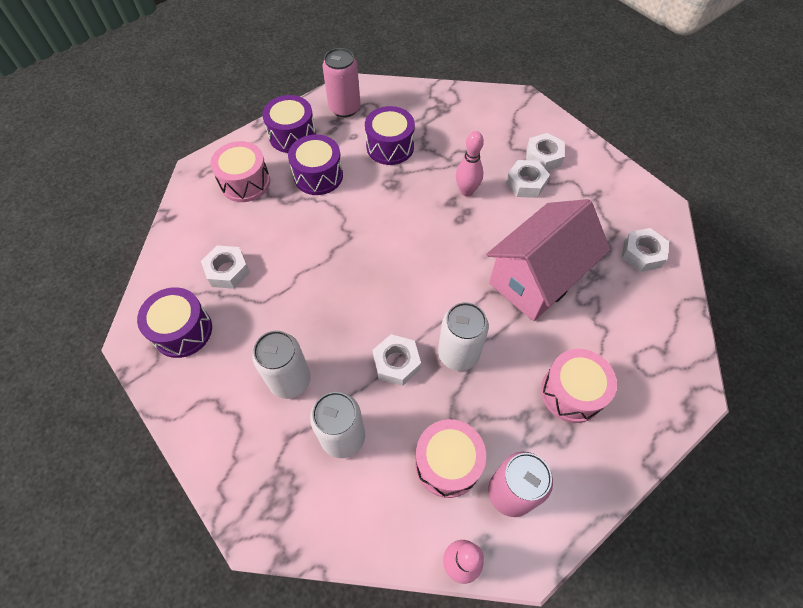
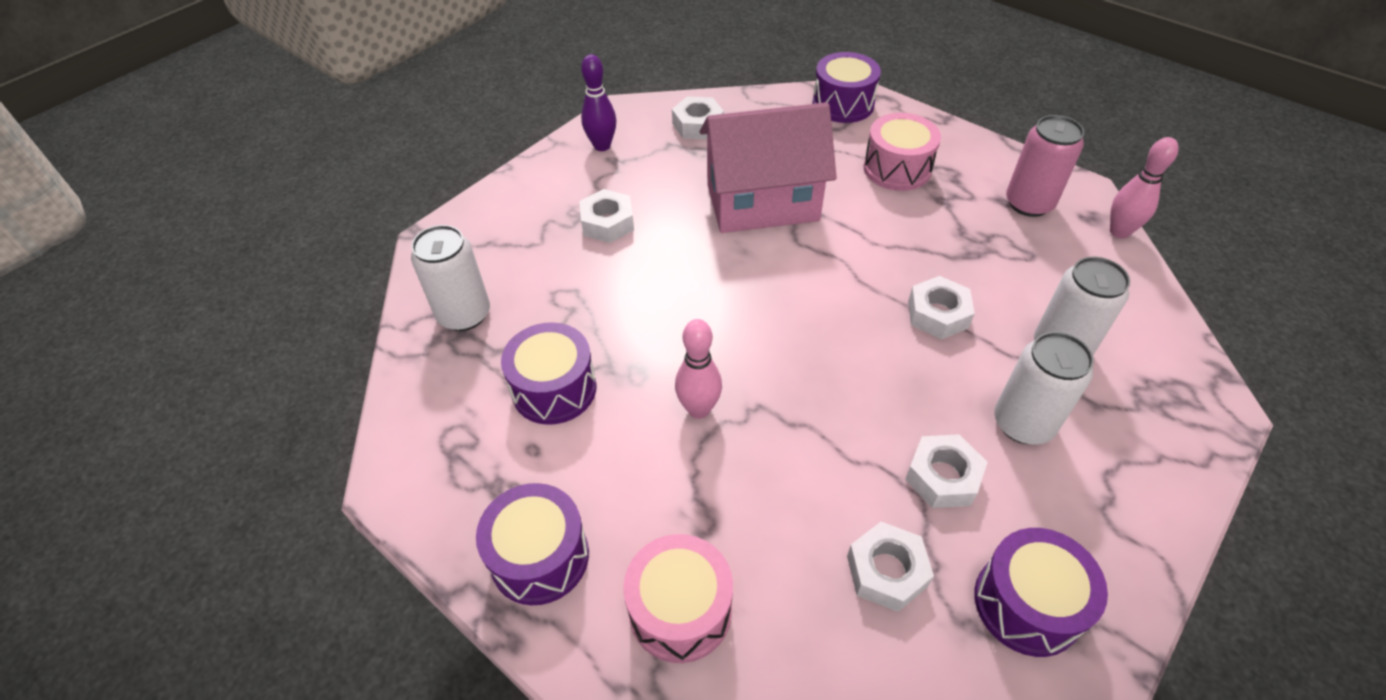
camera: 100 degrees left, 10 degrees down
purple drum [288,135,343,195] -> purple drum moved to [812,52,881,123]
pink can [323,48,360,117] -> none
pink drum [415,419,486,498] -> none
white can [438,302,489,371] -> white can moved to [411,225,490,331]
pink bowling pin [456,131,484,197] -> pink bowling pin moved to [675,319,722,419]
pink house [486,199,610,321] -> pink house turned 45 degrees counterclockwise [700,102,837,233]
white nut [526,133,565,171] -> white nut moved to [905,434,988,508]
none -> purple bowling pin [581,54,616,151]

